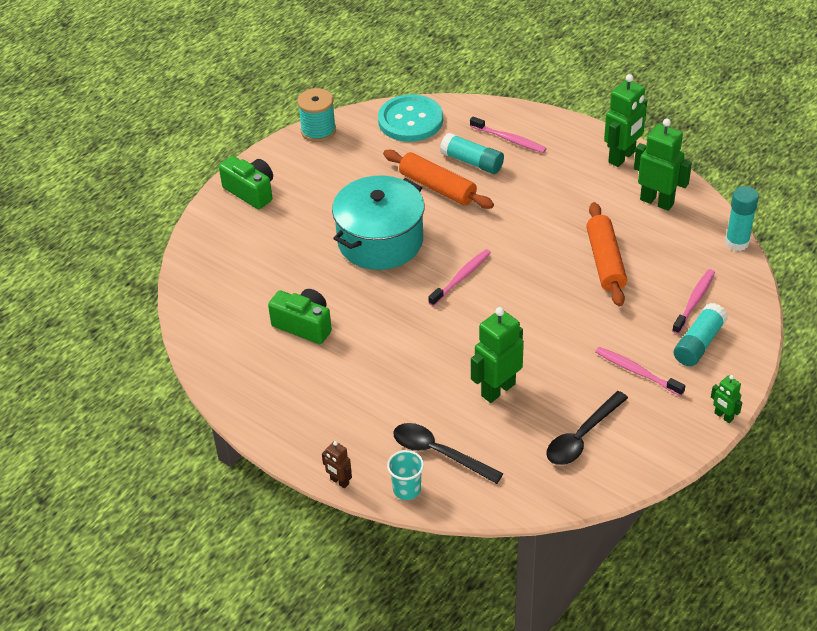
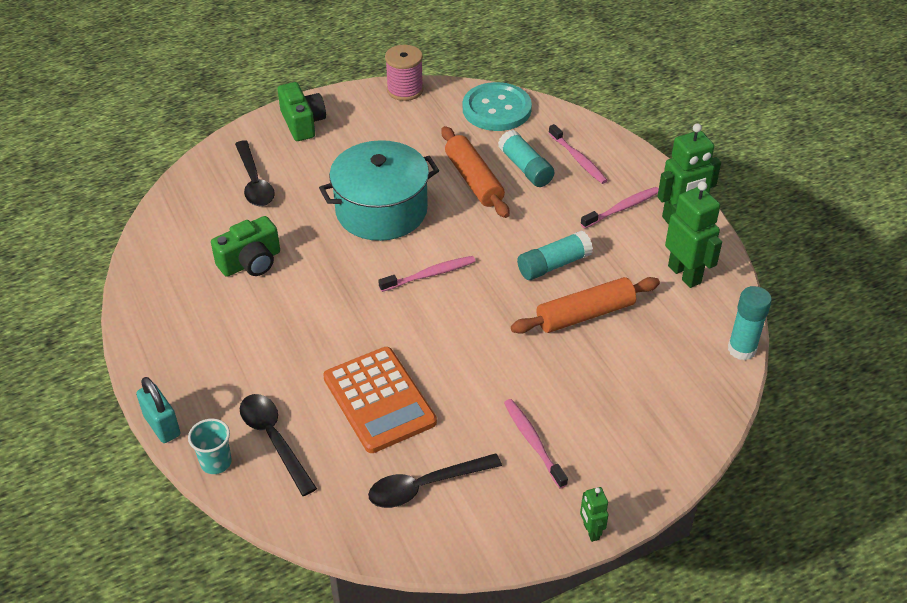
camera: 25 degrees right, 0 degrees up
green camera [268,289,332,344] -> green camera turned 90 degrees clockwise [211,216,280,277]
turquoise spool [297,88,336,142] -> pink spool [385,45,424,101]
brown robot [322,441,352,488] -> turquoise padlock [136,377,181,443]
green robot [471,307,524,403] -> orange calculator [323,347,437,453]
orange rolling pin [586,202,627,306] -> orange rolling pin turned 45 degrees clockwise [511,277,660,334]
pink toothbrush [672,269,715,334] -> pink toothbrush moved to [580,187,659,228]
turquoise glue stick [674,303,728,366] -> turquoise glue stick moved to [517,230,593,280]
none -> black spoon [235,140,275,206]

